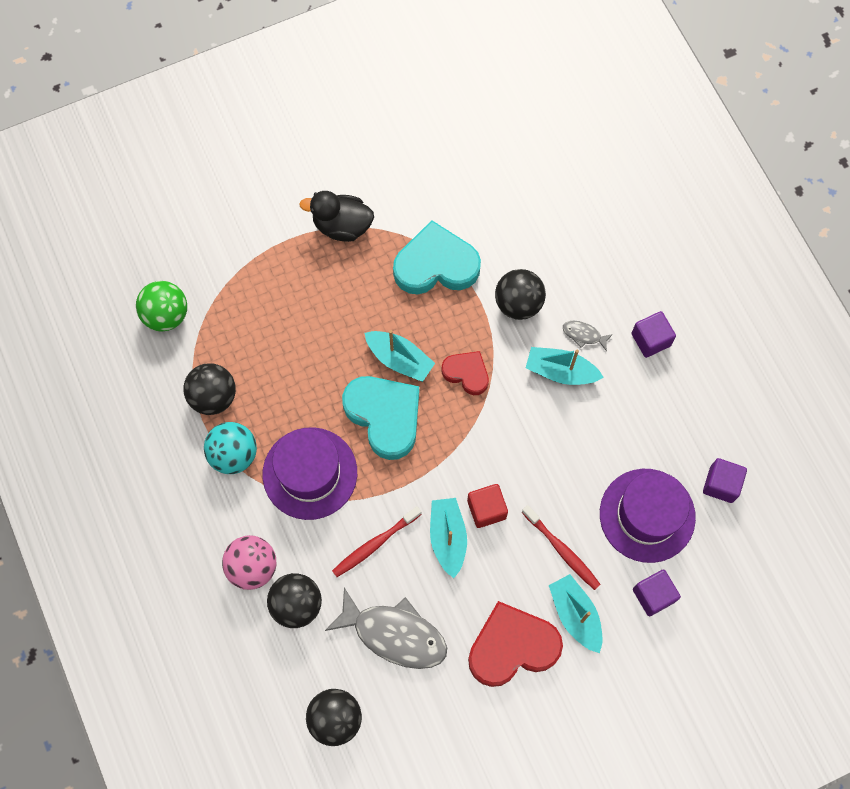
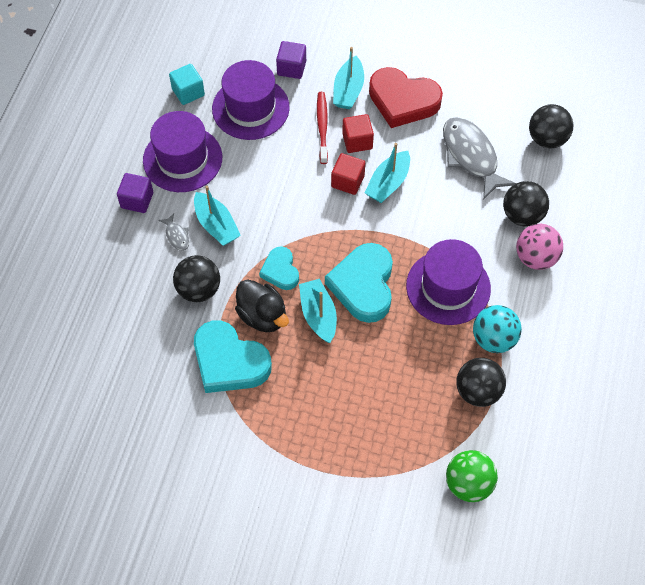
camera: 140 degrees left, 10 degrees down
black duck [299,191,374,242] -> black duck moved to [235,279,289,332]
red toothbrush [332,506,422,577] -> none
red heart [442,351,489,395] -> turquoise heart [259,246,299,290]
purple cube [703,458,747,503] -> turquoise cube [169,64,205,105]
none -> purple hat [143,111,222,192]
none -> red cube [342,114,374,153]

